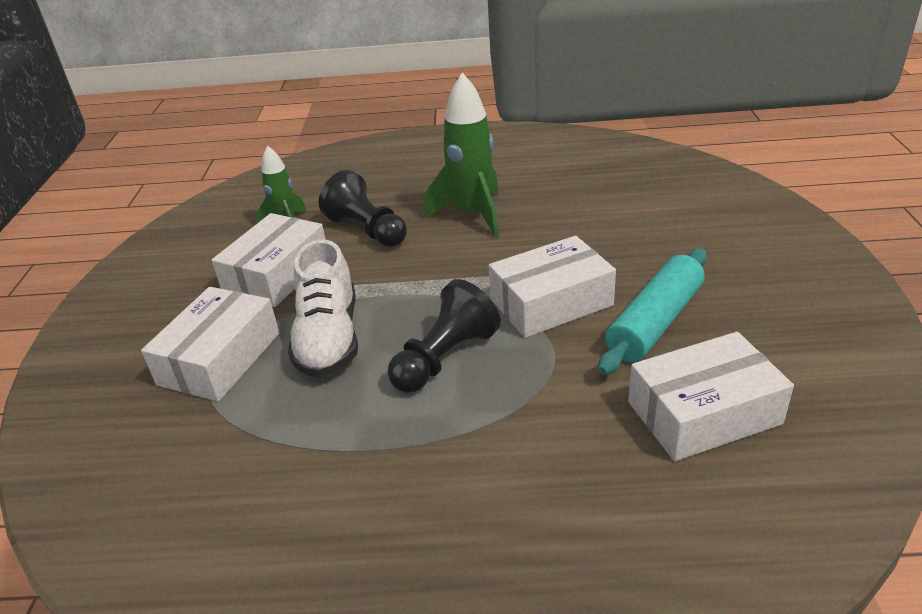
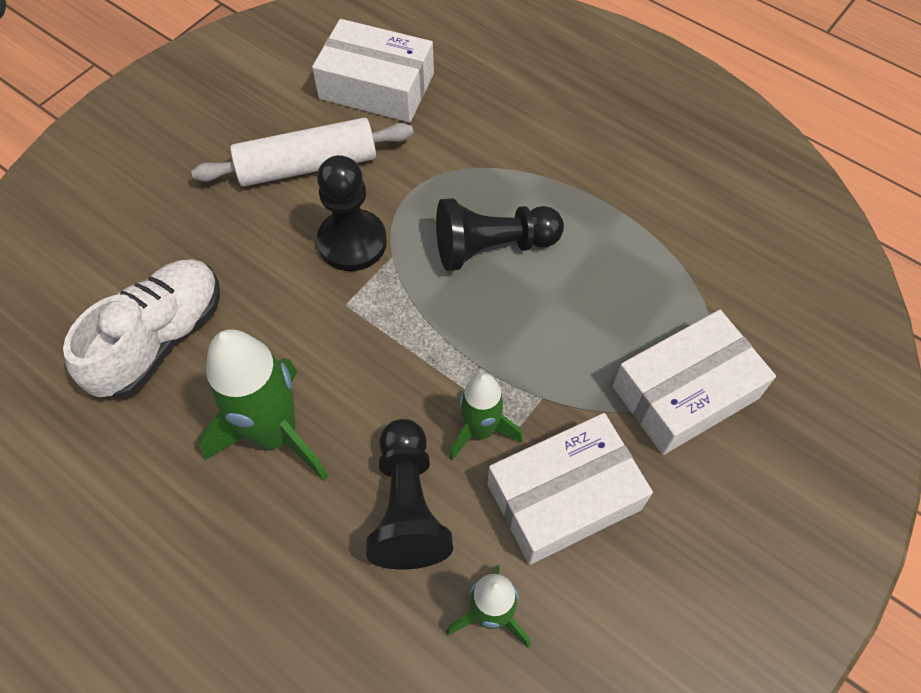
camera: 145 degrees left, 25 degrees up
white shoe [288,240,358,378] -> white shoe moved to [63,259,220,399]
white box [489,236,616,338] -> black pawn [317,155,387,271]
turquoise rolling pin [598,248,707,375] -> white rolling pin [191,118,413,187]
none -> green rocket [449,373,523,461]

